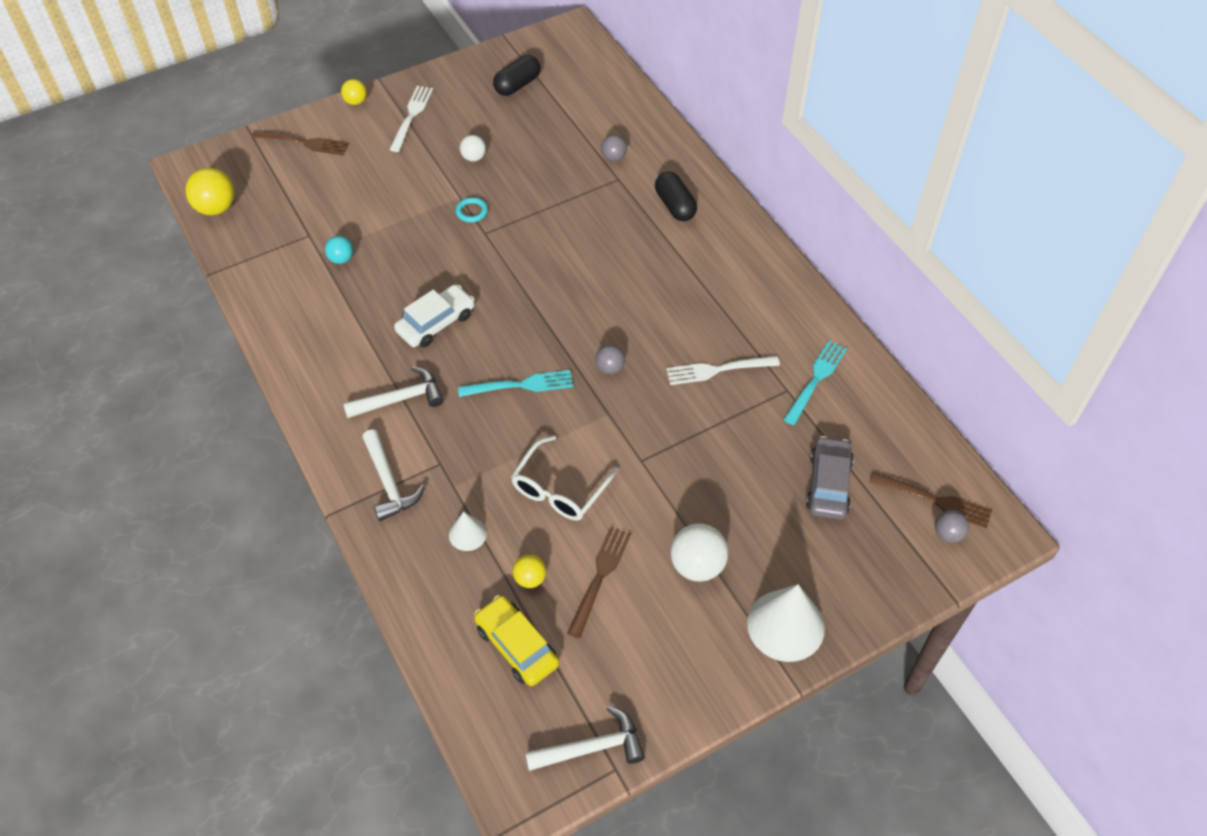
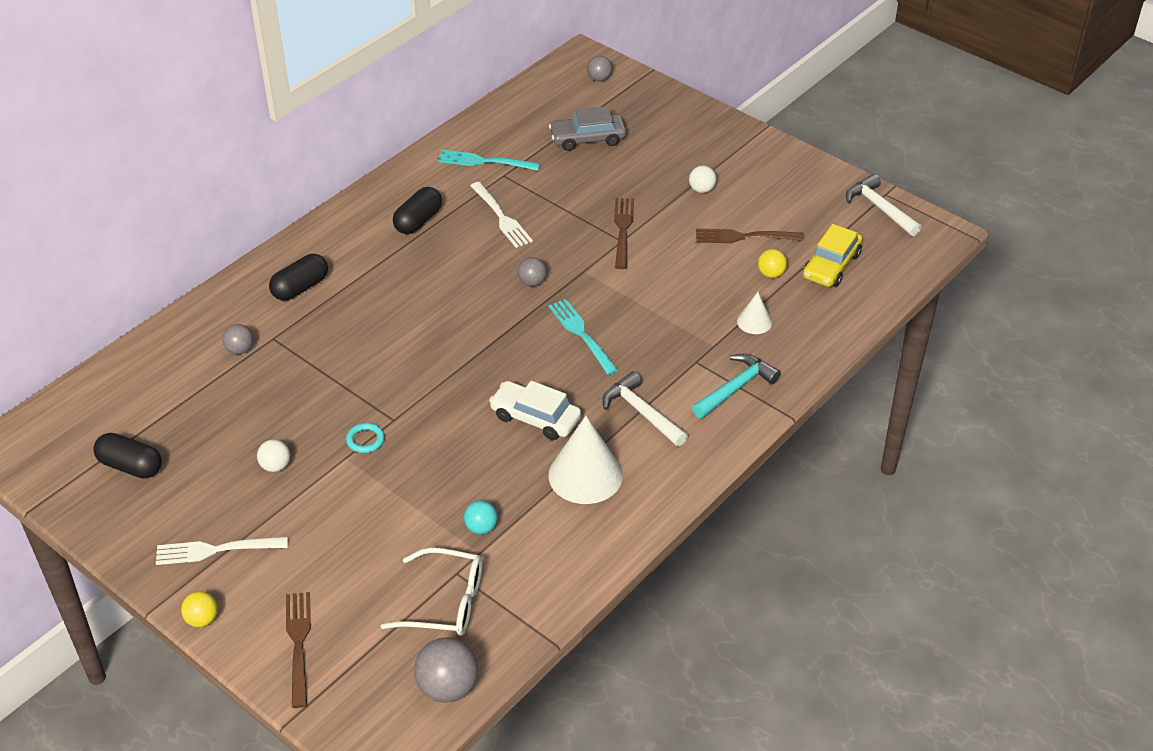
camera: 110 degrees left, 10 degrees down
yellow ball [185,168,235,215] -> grey ball [414,637,478,703]
white hammer [362,429,425,521] -> turquoise hammer [692,354,781,419]
white glasses [511,435,619,520] -> white glasses moved to [381,548,482,636]
white ball [670,524,728,582] -> white ball [689,166,716,193], size x0.58
white cone [747,584,825,662] -> white cone moved to [548,416,623,504]
brown fork [870,472,992,528] -> brown fork moved to [614,198,634,269]
none -> black capsule [393,187,442,234]

